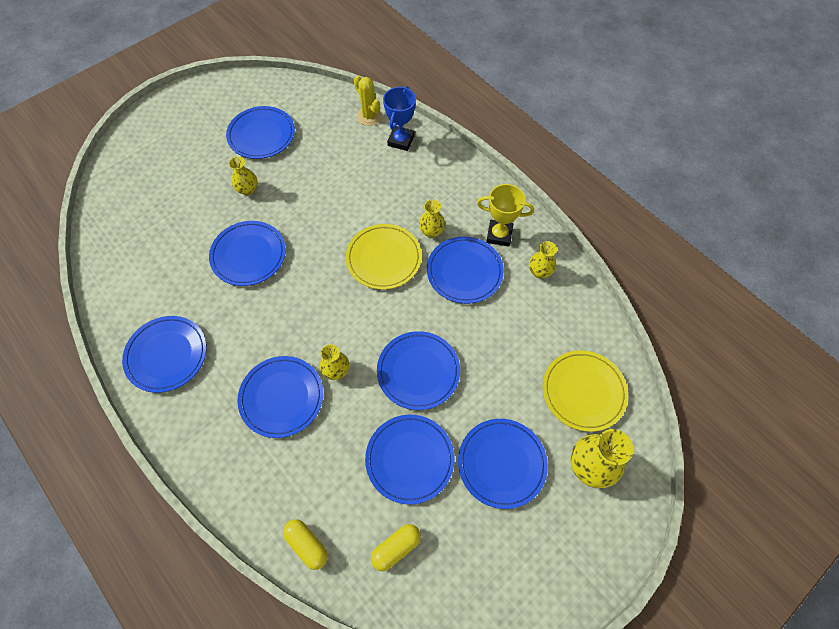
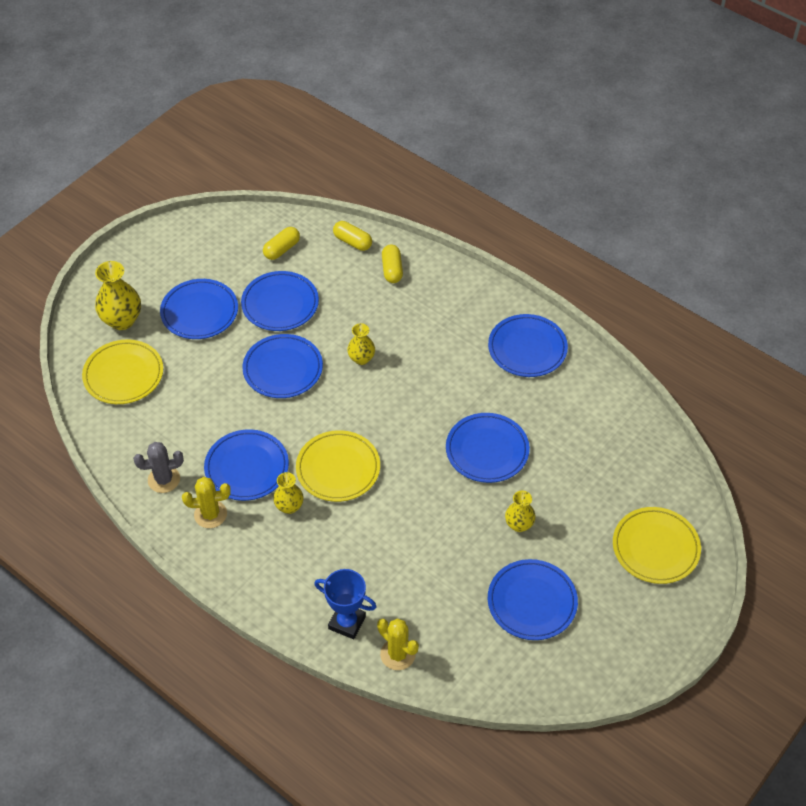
camera: 170 degrees right, 10 degrees down
blue plate [237,356,323,438] -> none
blue trophy [383,86,416,151] -> blue trophy turned 75 degrees counterclockwise [314,569,376,639]
yellow trophy [477,184,534,246] -> yellow cactus [182,477,231,528]
yellow vase [529,241,557,279] -> grey cactus [133,442,184,493]
none -> yellow capsule [382,245,403,283]
none -> yellow plate [613,507,701,584]

